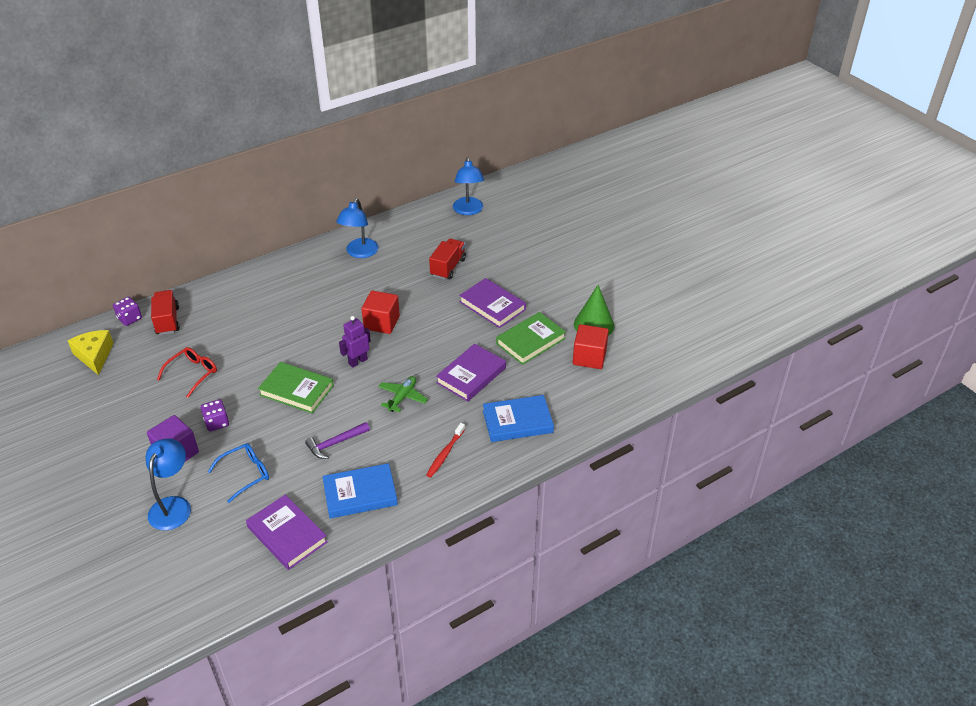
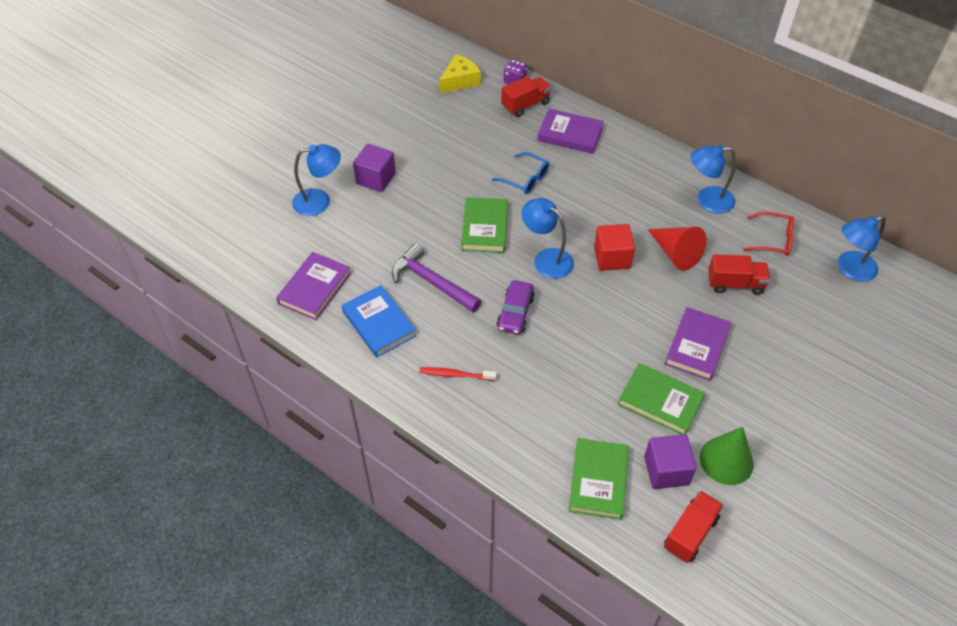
camera: 70 degrees right, 10 degrees up
red glasses [157,347,217,398] -> red glasses moved to [743,211,794,256]
purple dice [201,399,229,431] -> none
blue glasses [208,443,269,503] -> blue glasses moved to [492,152,550,194]
purple hammer [305,422,370,459] -> purple hammer [392,243,482,312], size x1.55
purple robot [339,316,371,368] -> blue lamp [522,198,574,279]
green plane [378,376,428,413] -> purple car [497,280,535,335]
purple book [436,344,506,402] -> purple book moved to [537,109,604,154]
blue book [483,395,554,442] -> none
red cube [573,324,609,369] -> purple cube [644,434,697,489]
none -> green book [569,438,629,520]
none -> red cone [648,227,707,271]
none -> red truck [664,490,724,563]

